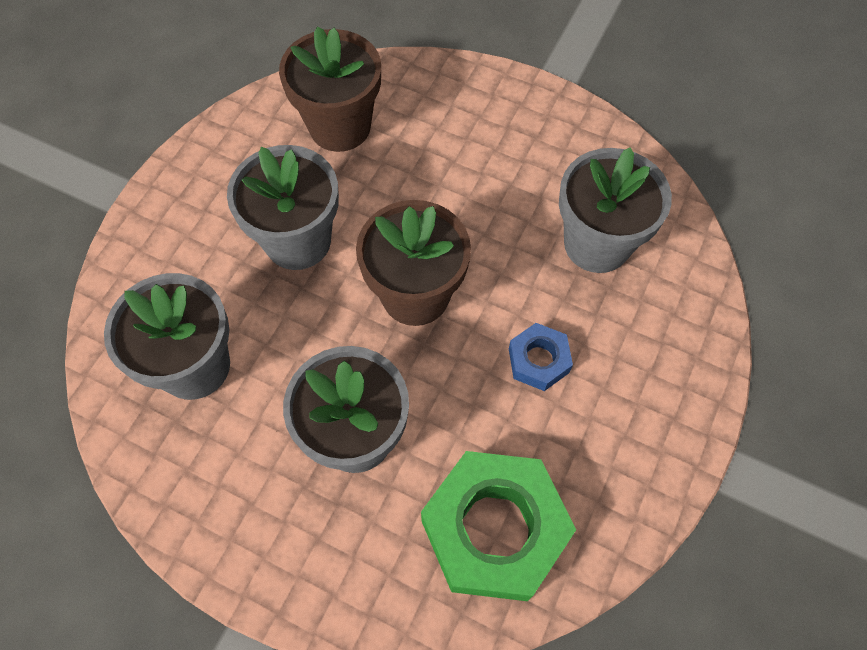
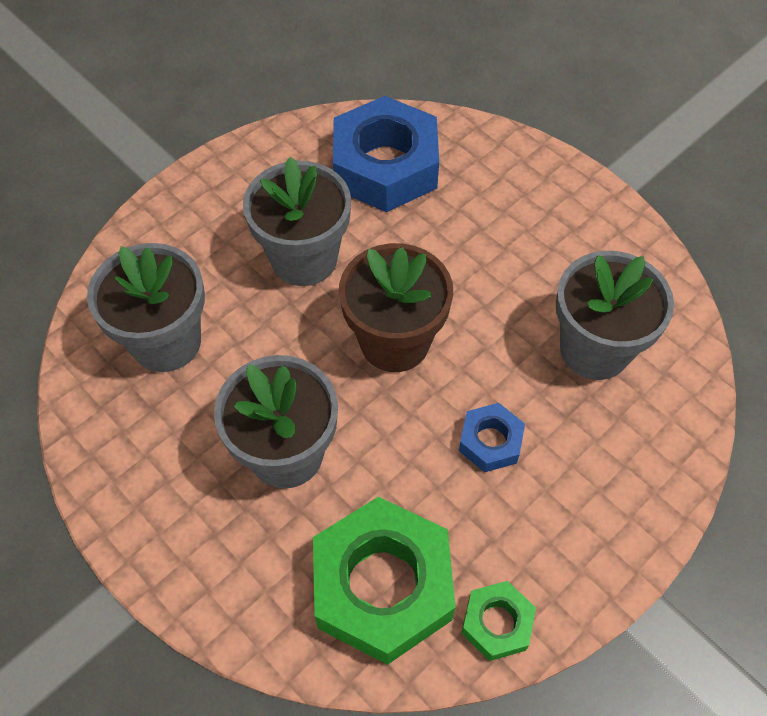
camera: 20 degrees right, 5 degrees down
brown flower pot [279,26,381,152] -> blue nut [333,96,439,212]
none -> green nut [461,581,536,661]

